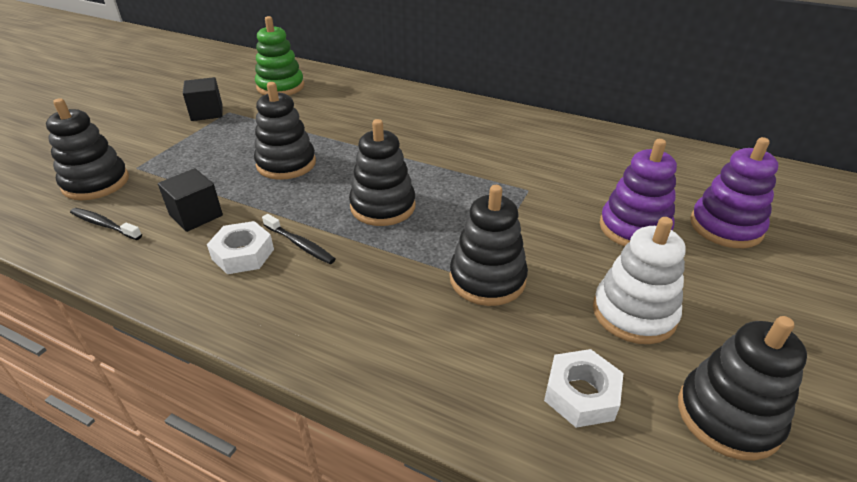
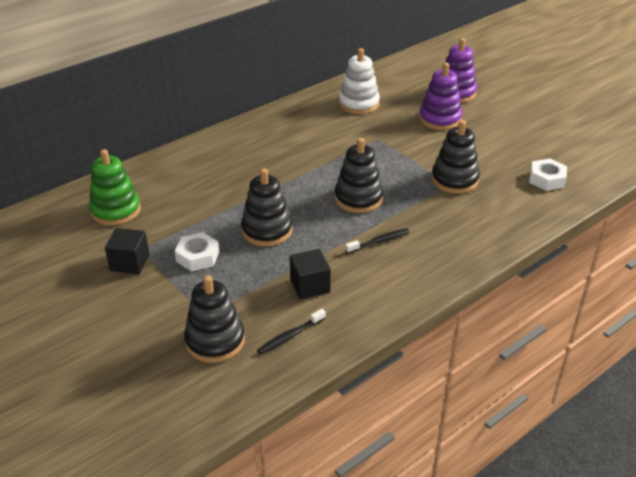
camera: 65 degrees left, 0 degrees up
white nut [207,221,274,274] -> white nut moved to [175,232,219,272]
white stacking toy [593,217,686,344] -> white stacking toy moved to [338,48,380,114]
black stacking toy [678,316,807,461] -> none

